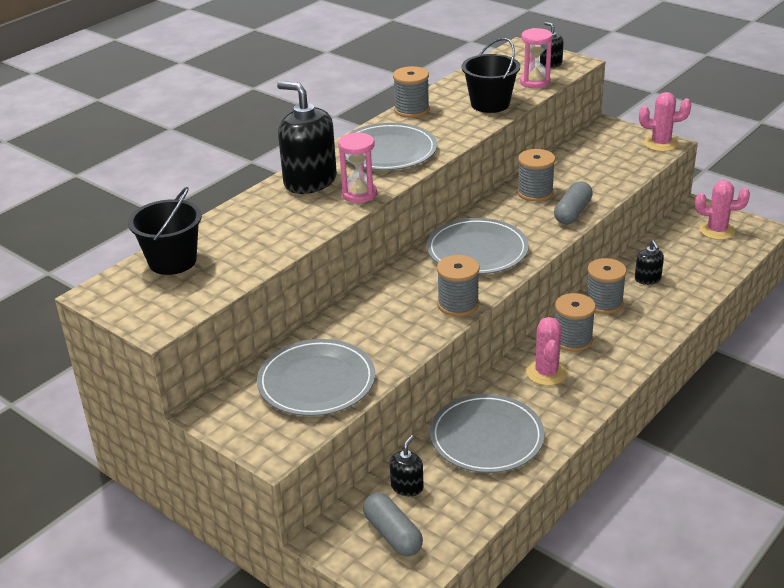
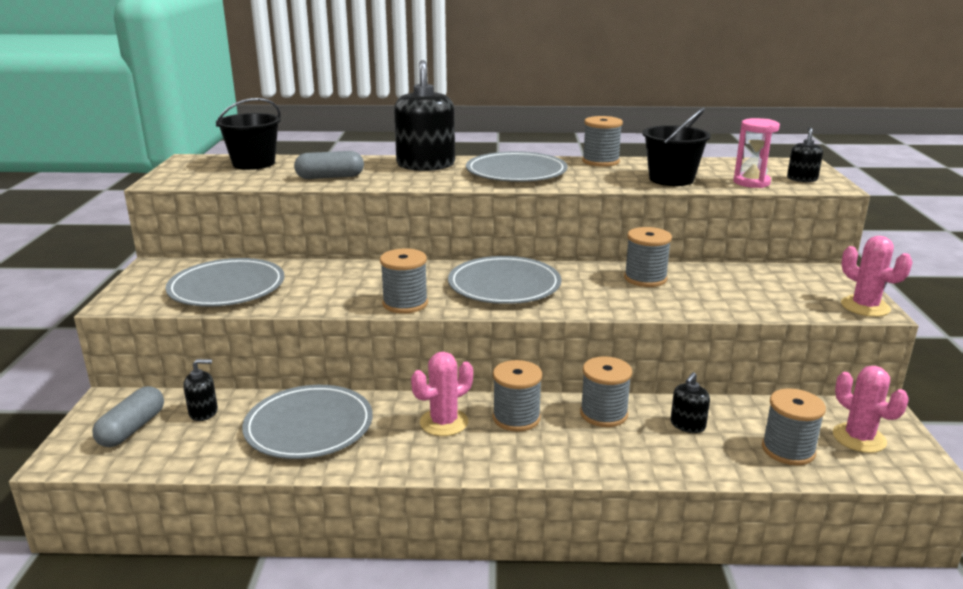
camera: 50 degrees right, 10 degrees down
pink hourglass [338,132,377,203] -> none
grey capsule [554,181,593,224] -> grey capsule moved to [294,151,364,179]
none -> grey spool [762,388,826,465]

